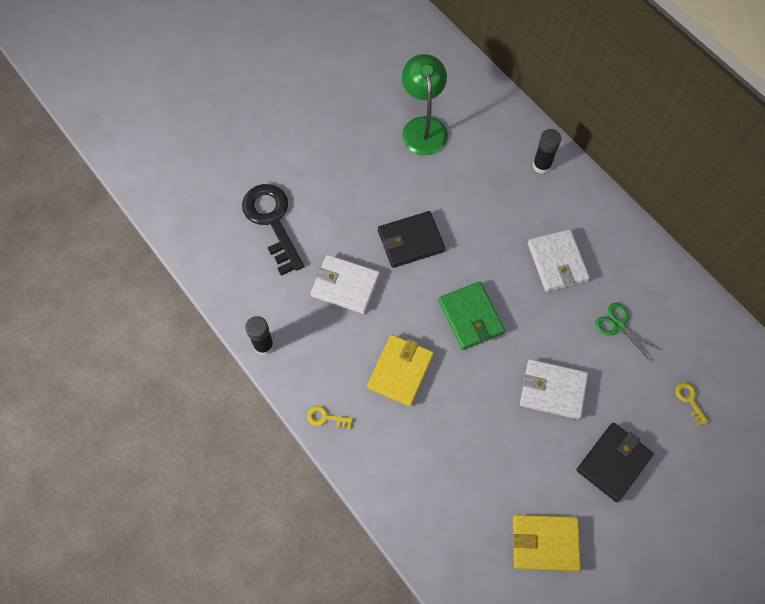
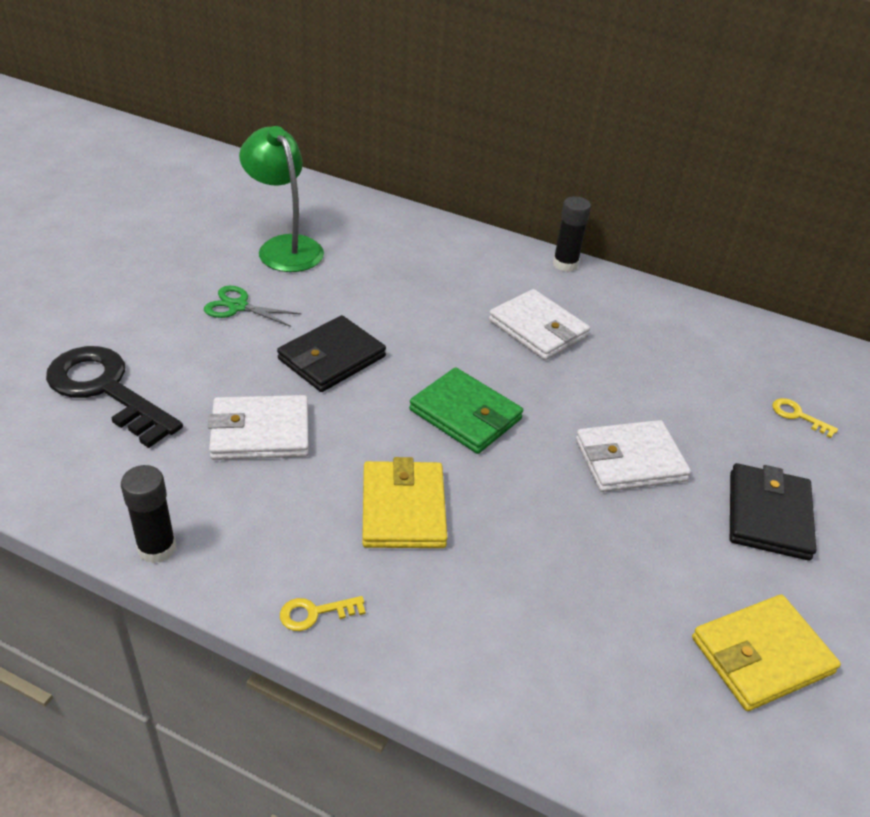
camera: 30 degrees left, 25 degrees down
black glue stick [533,129,561,174] -> black glue stick moved to [553,196,591,272]
green scissors [595,303,661,362] -> green scissors moved to [204,286,301,327]

